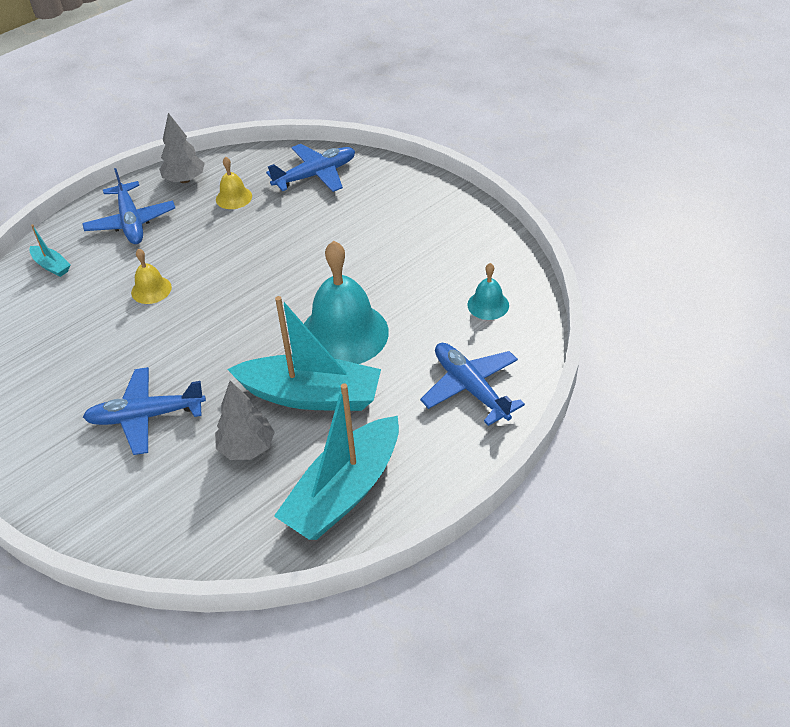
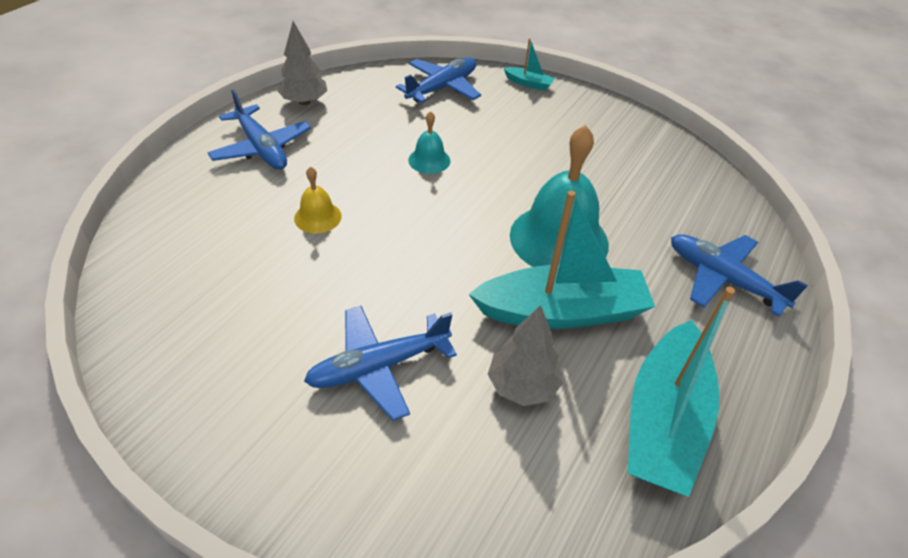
camera: 20 degrees left, 0 degrees up
turquoise boat [29,224,70,277] -> turquoise boat moved to [504,38,555,91]
yellow bell [216,157,252,209] -> none
turquoise bell [467,263,509,320] -> turquoise bell moved to [408,111,450,174]

